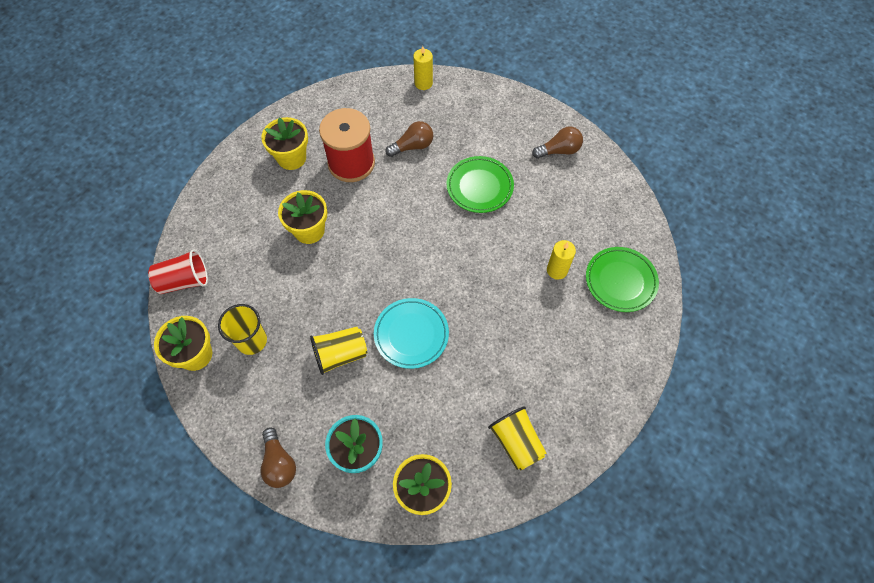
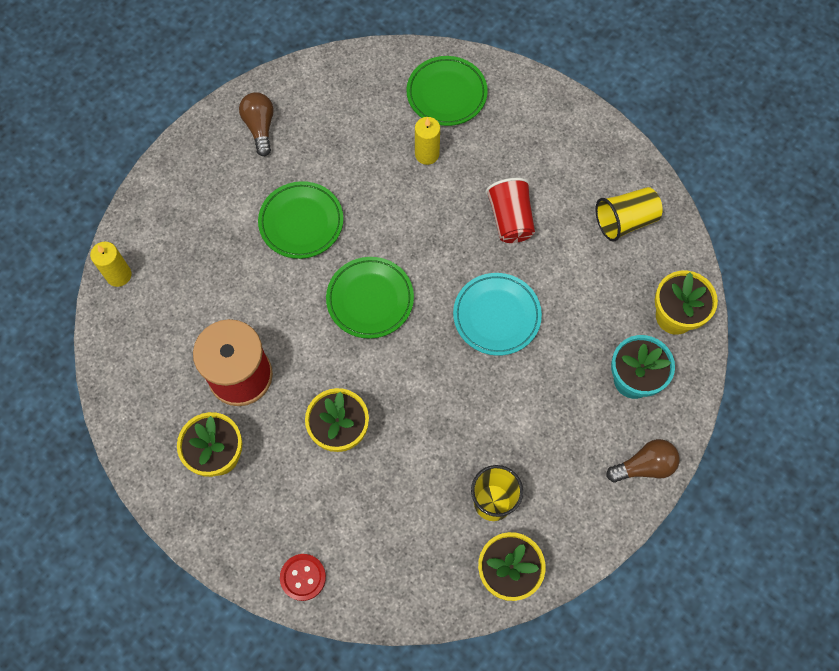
camera: 85 degrees left, 5 degrees up
red cup [148,249,208,294] -> red cup moved to [485,178,535,243]
yellow cup [310,327,367,375] -> none
brown light bulb [385,121,433,157] -> none
none -> red button [280,554,326,601]
none -> green plate [326,257,414,339]

